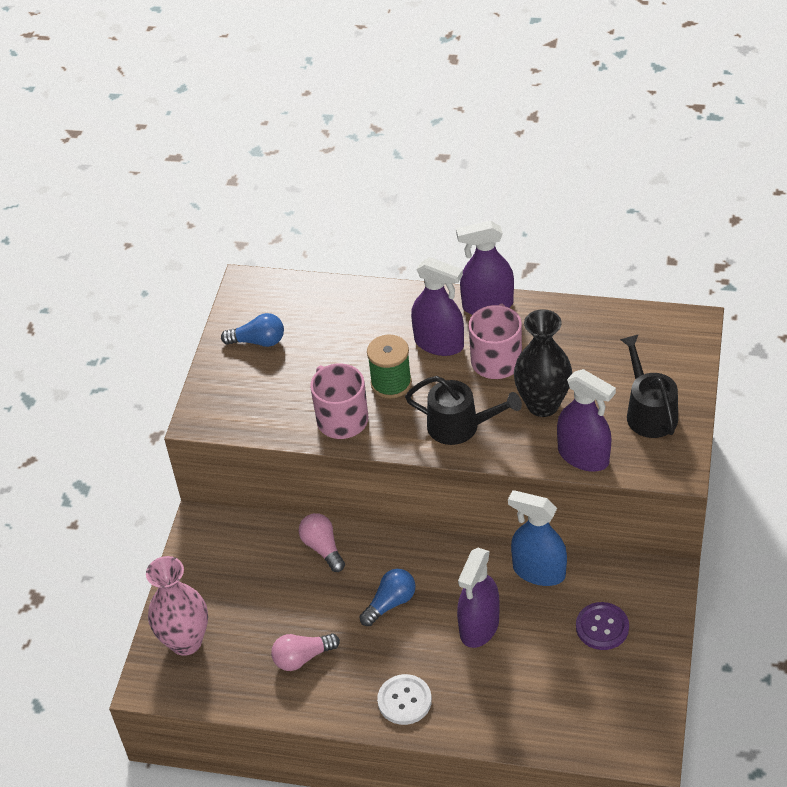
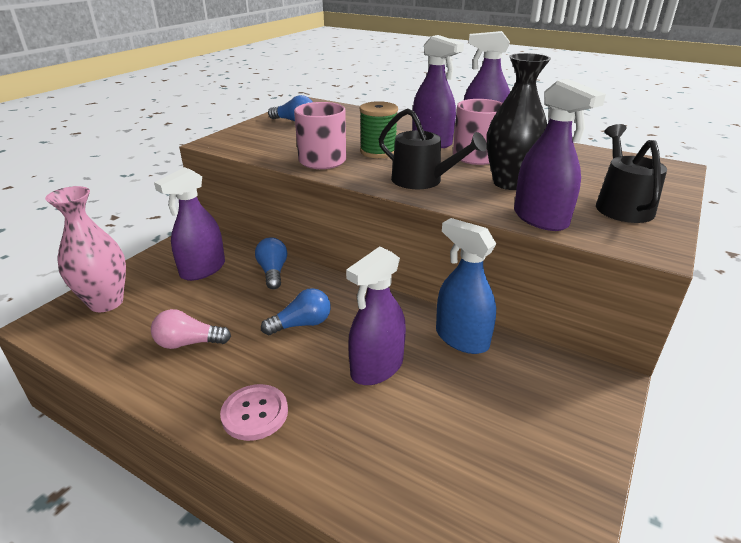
camera: 15 degrees right, 15 degrees down
pink light bulb [298,513,345,572] -> blue light bulb [255,237,287,289]
white button [377,674,432,725] -> pink button [220,384,288,441]
purple button [576,602,629,650] -> none
none -> purple spray bottle [154,167,225,281]

